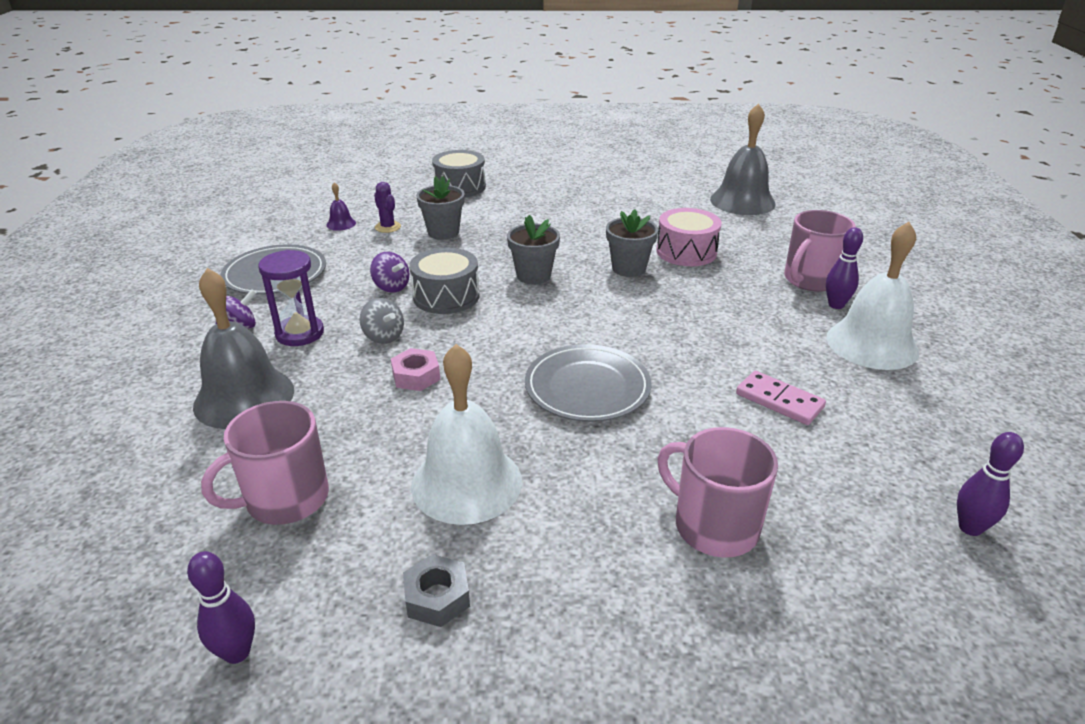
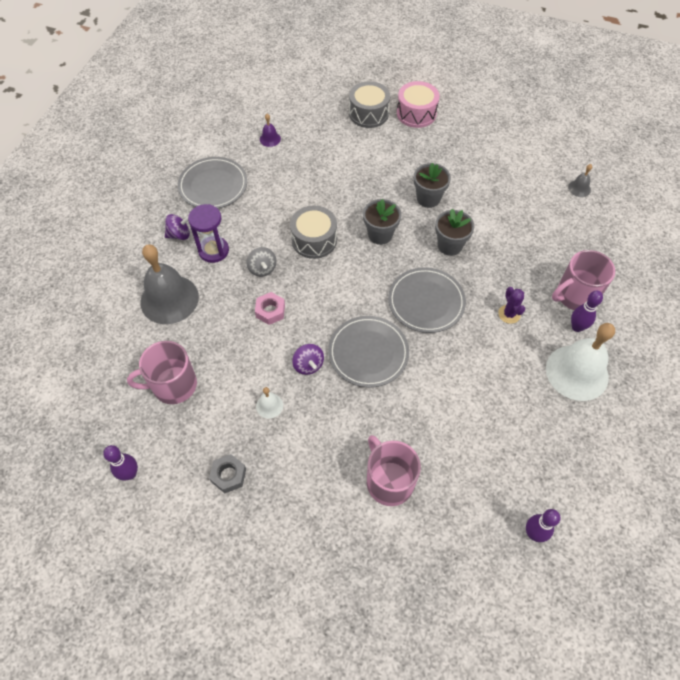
camera: 20 degrees right, 25 degrees up
purple spinning top [370,252,409,293] -> purple spinning top moved to [292,344,324,375]
purple cactus [374,182,401,233] -> purple cactus moved to [498,287,525,324]
white bell [411,344,522,525] -> white bell [256,387,283,419], size x0.43
grey flower pot [416,176,465,240] -> grey flower pot moved to [414,163,451,208]
pink drum [656,208,722,266] -> pink drum moved to [397,81,440,128]
grey bell [710,103,776,215] -> grey bell [568,164,592,197], size x0.43
pink domino [736,371,826,425] -> none
none -> grey plate [388,267,466,333]

